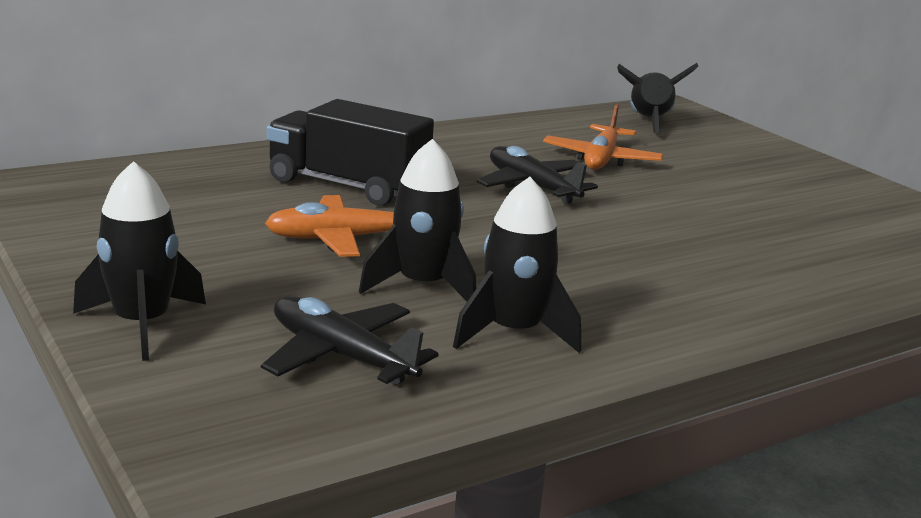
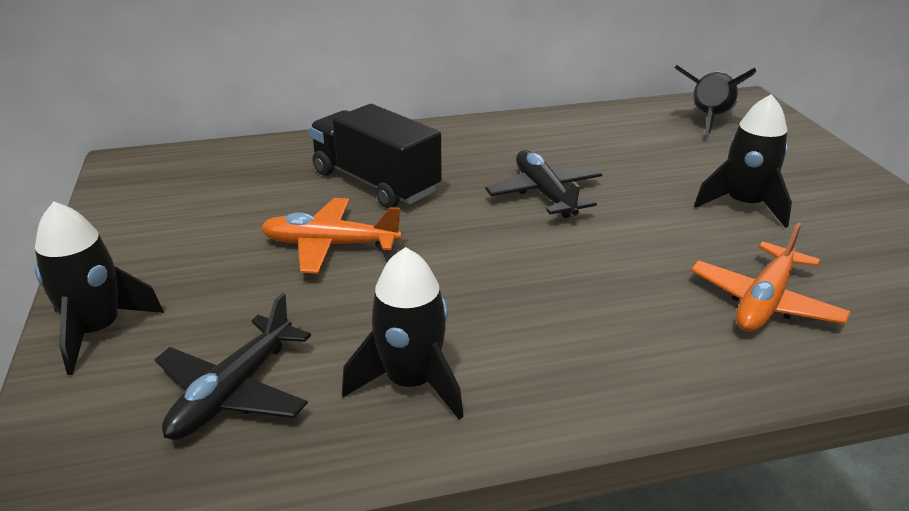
camera: 20 degrees right, 10 degrees up
black plane [261,296,439,385] -> black plane turned 120 degrees counterclockwise [154,293,311,440]
black rocket [359,139,476,301] -> black rocket moved to [694,94,792,228]
orange plane [543,104,663,170] -> orange plane moved to [691,223,851,332]

